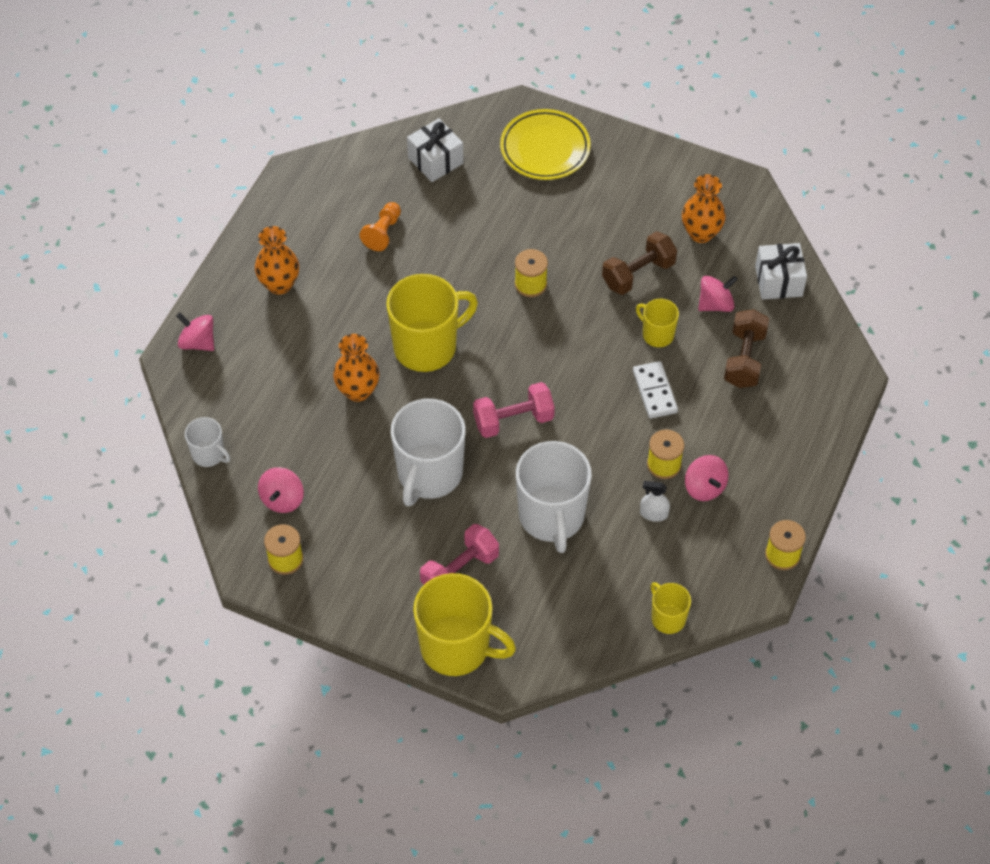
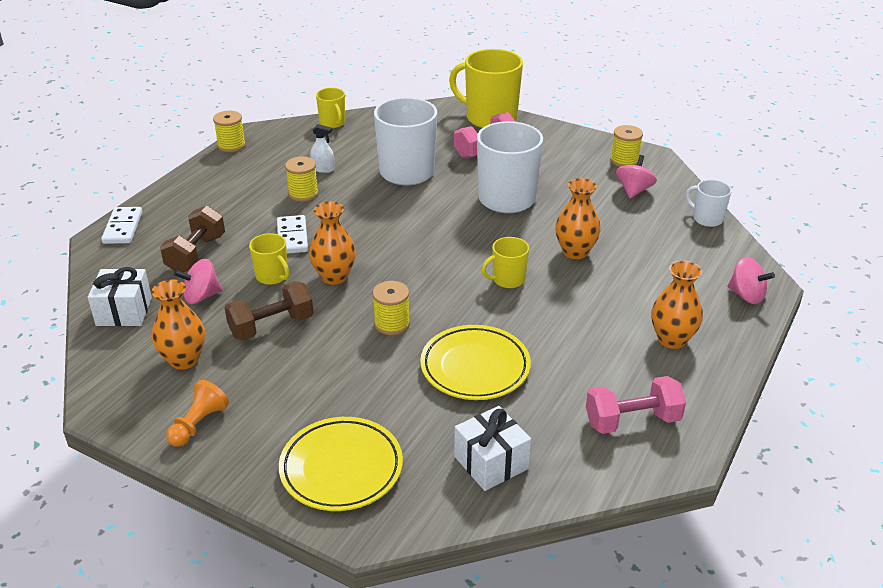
camera: 175 degrees left, 20 degrees down
orange pawn [359,202,401,251] -> orange pawn moved to [166,380,229,447]
yellow mug [386,274,478,372] -> yellow mug [482,237,529,288], size x0.50
pink dumbbell [473,382,555,438] -> pink dumbbell moved to [586,376,686,434]
pink spinning top [685,455,728,501] -> none
none -> white domino [101,207,142,244]
none -> orange vase [309,201,356,285]
none -> yellow plate [420,325,531,400]

